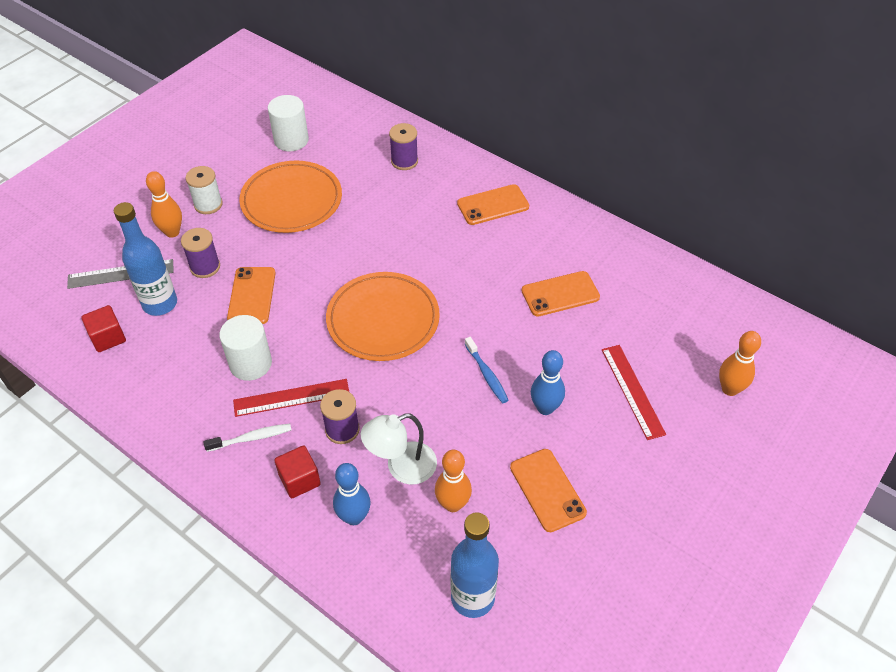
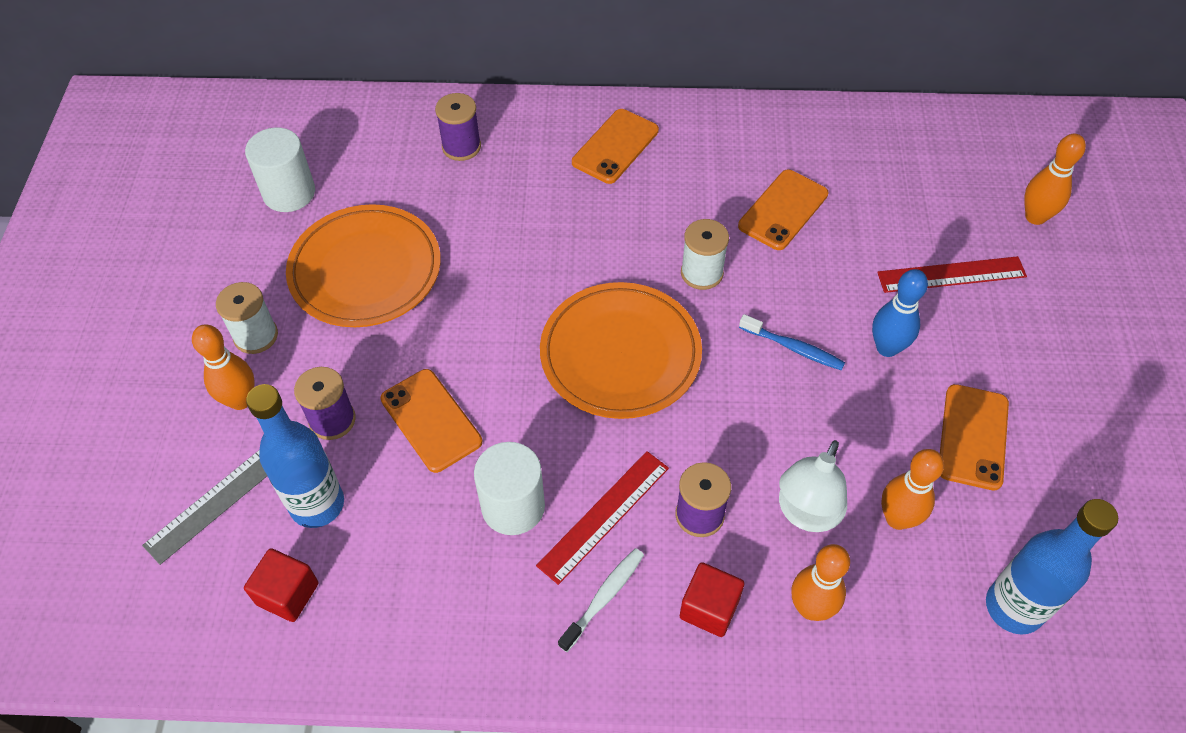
camera: 35 degrees left, 5 degrees up
blue bowling pin [333,463,371,525] -> orange bowling pin [792,544,850,621]
orange phone [510,449,587,532] -> orange phone turned 75 degrees clockwise [940,384,1009,490]
red ruler [602,345,666,440] -> red ruler turned 45 degrees counterclockwise [877,256,1027,293]
none -> white spool [681,219,729,290]

